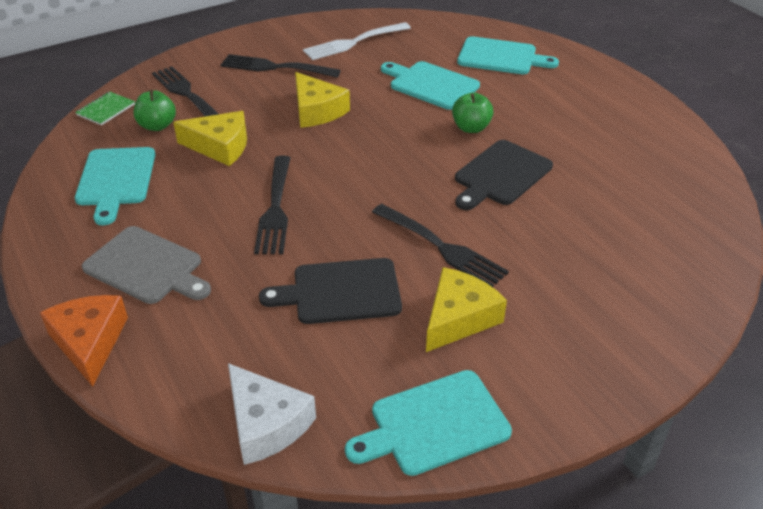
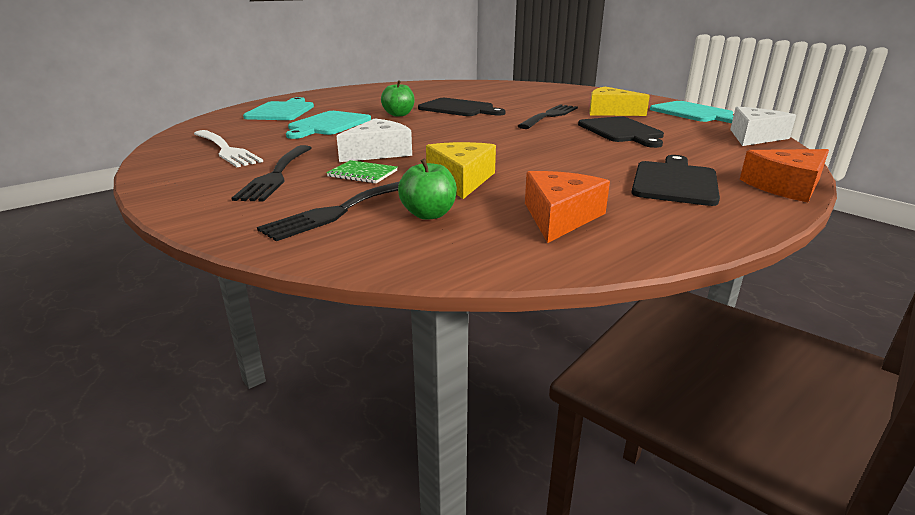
camera: 100 degrees left, 15 degrees down
green notebook [75,92,135,125] -> green notebook moved to [326,160,397,183]
turquoise cutting board [75,147,155,225] -> orange cheese [525,171,610,243]
grey cutting board [82,226,211,304] -> black cutting board [632,155,720,206]
black fork [254,156,290,254] -> none
yellow cheese [295,72,350,128] -> white cheese [337,118,412,162]

